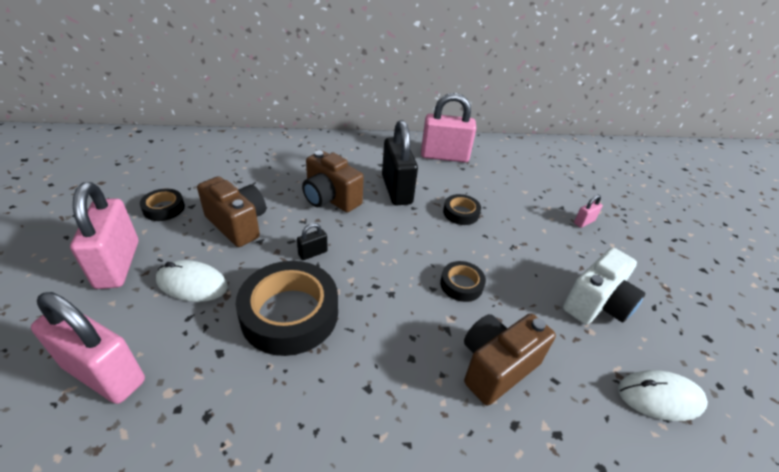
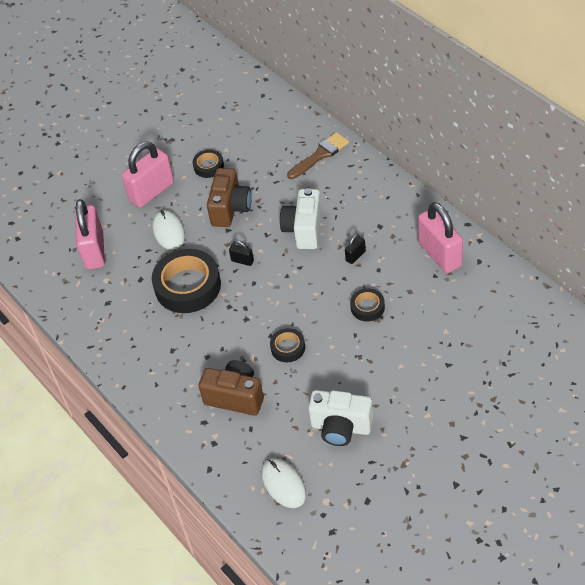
camera: 65 degrees right, 10 degrees up
brown camera [302,151,364,212] -> white camera [280,188,322,249]
black padlock [382,120,418,205] -> black padlock [345,234,366,264], size x0.44
pink padlock [574,194,603,228] -> none
none -> brown brush [287,132,349,179]

